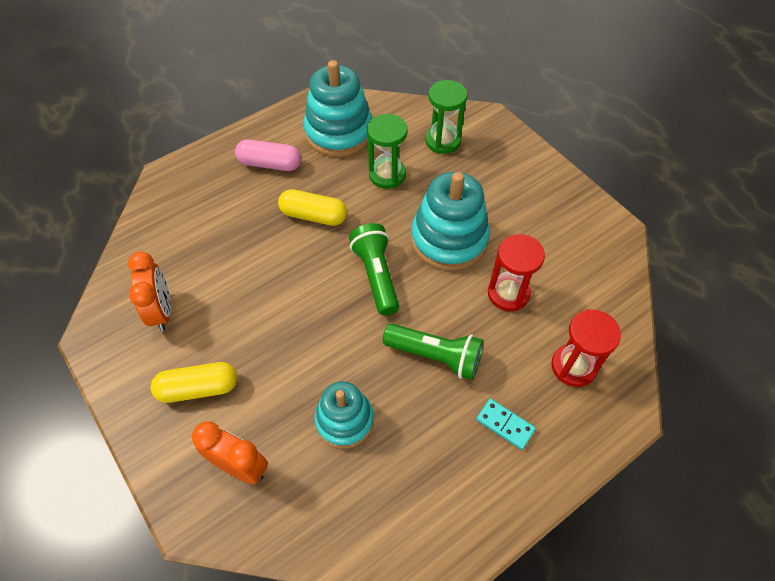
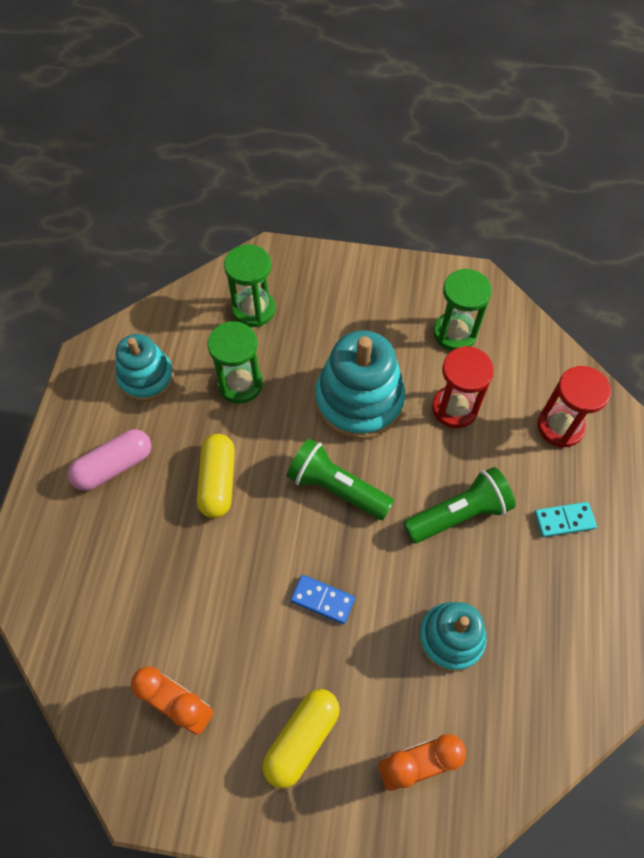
camera: 45 degrees left, 5 degrees up
yellow capsule [278,189,347,226] -> yellow capsule turned 60 degrees counterclockwise [197,434,235,518]
turquoise stacking toy [303,60,373,157] -> turquoise stacking toy [116,334,174,402], size x0.64
none -> blue domino [291,575,355,624]
none -> green hourglass [433,268,492,351]

